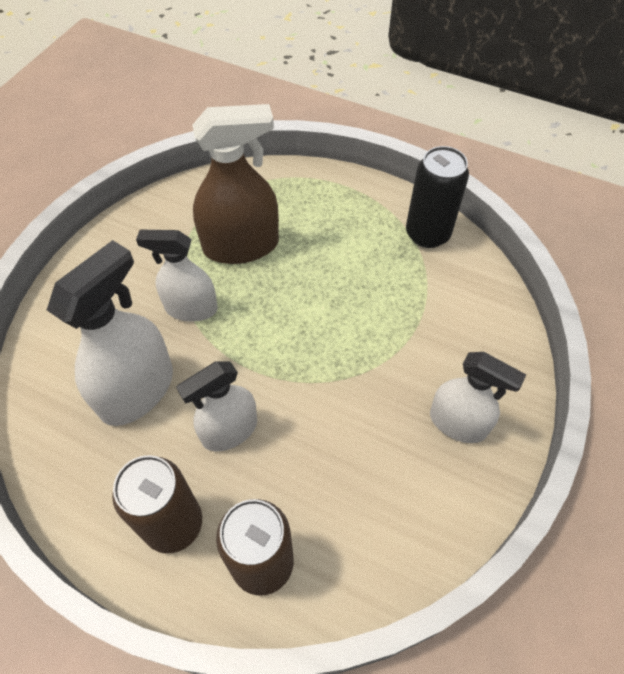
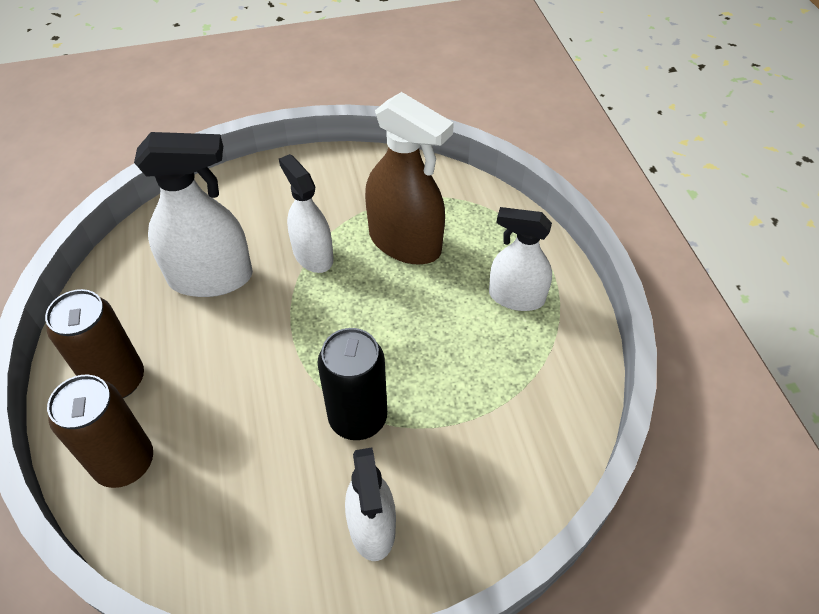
camera: 50 degrees right, 5 degrees down
white spray bottle [176,361,257,451] -> white spray bottle moved to [489,207,552,311]
black can [406,146,469,248] -> black can moved to [318,328,387,440]

